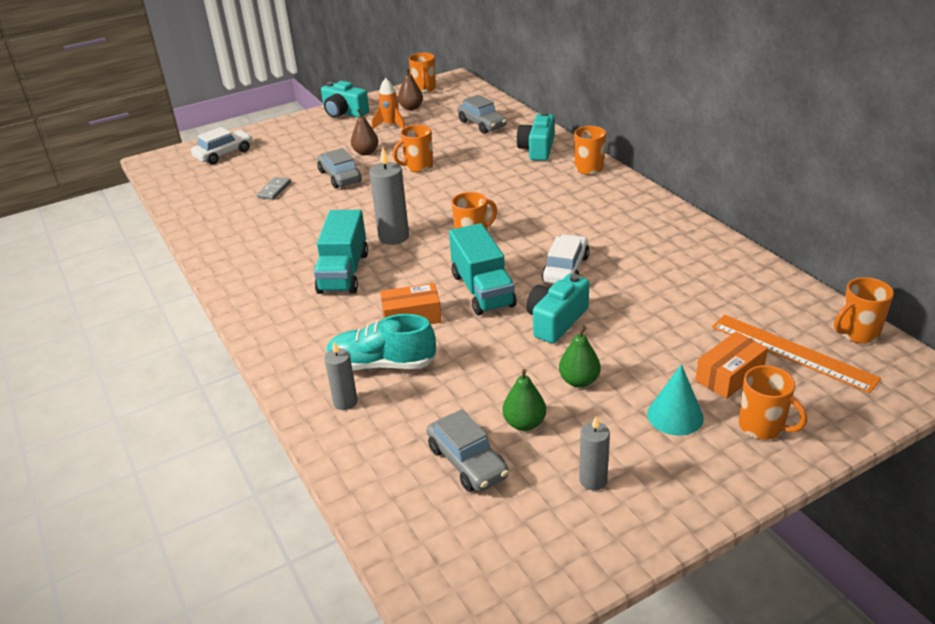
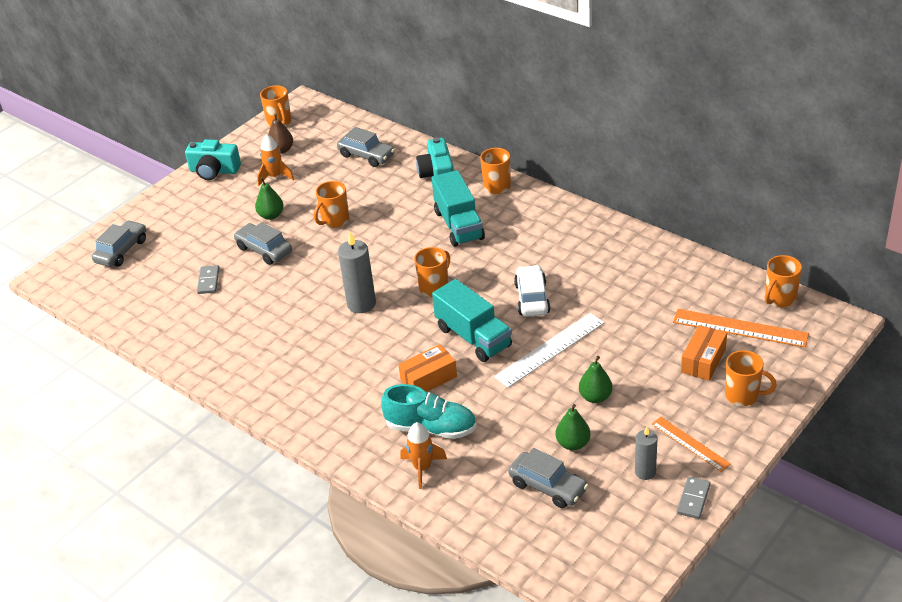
camera: 20 degrees left, 5 degrees up
white car [191,127,252,164] -> grey car [92,220,146,267]
turquoise truck [314,210,368,294] -> turquoise truck moved to [432,170,485,247]
grey candle [324,341,358,410] -> orange rocket [400,422,447,489]
turquoise shoe [326,314,436,370] -> turquoise shoe turned 150 degrees counterclockwise [381,384,477,439]
brown pear [351,109,379,155] -> green pear [255,177,284,220]
turquoise camera [526,274,589,343] -> white ruler [494,313,605,388]
turquoise cone [647,364,704,436] -> none
none -> orange ruler [652,417,731,472]
none -> grey domino [677,477,711,519]

